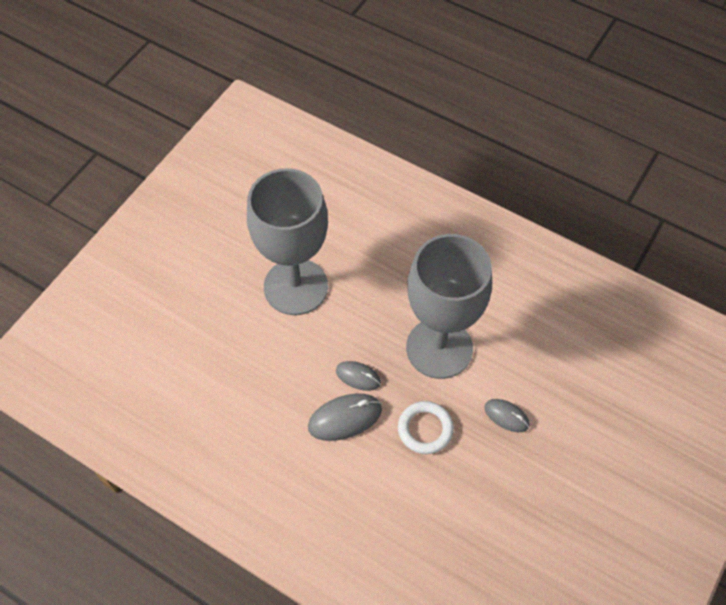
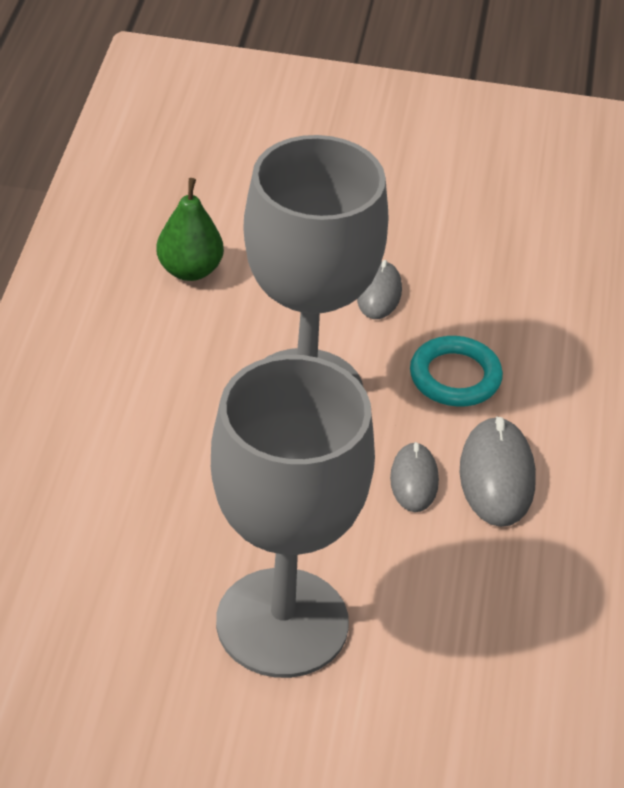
camera: 115 degrees left, 15 degrees down
grey mouse [308,394,382,441] -> grey mouse turned 45 degrees clockwise [460,417,536,527]
white ring [398,401,454,454] -> turquoise ring [410,336,503,407]
none -> green pear [156,178,224,281]

